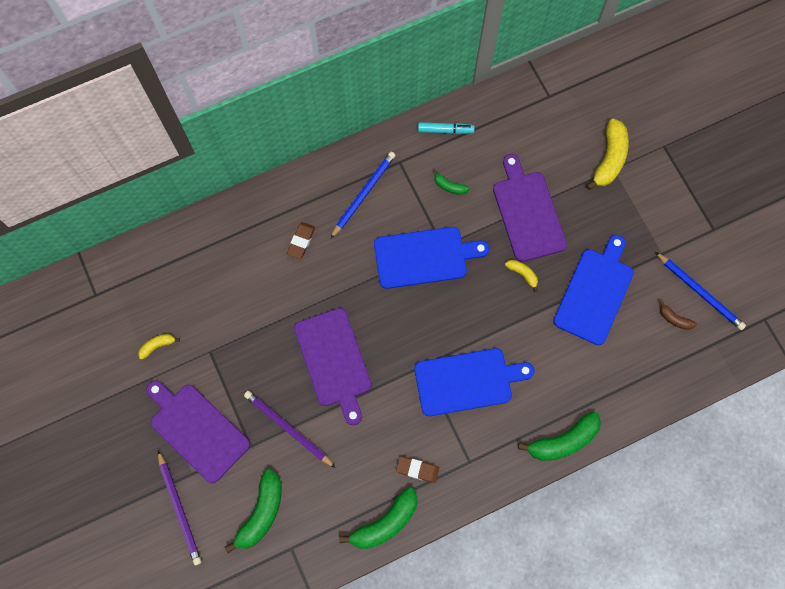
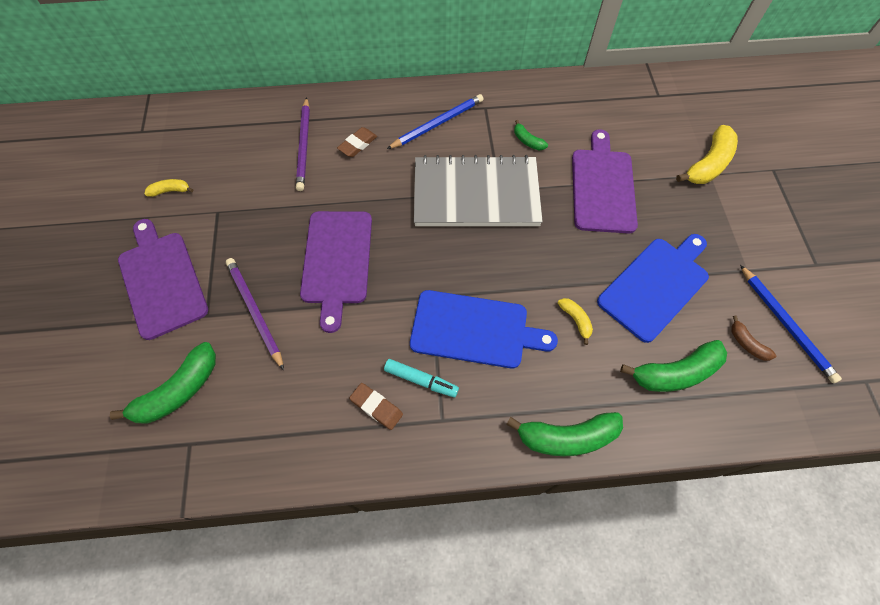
camera: 20 degrees right, 10 degrees down
purple pencil [158,451,202,565] -> purple pencil moved to [296,97,310,191]
green banana [339,487,417,549] -> green banana moved to [620,340,727,392]
blue cutting board [374,227,489,289] -> grey notebook [414,155,543,226]
turquoise marker [418,122,475,134] -> turquoise marker moved to [384,359,459,397]
yellow banana [505,260,538,292] -> yellow banana moved to [558,298,593,345]

